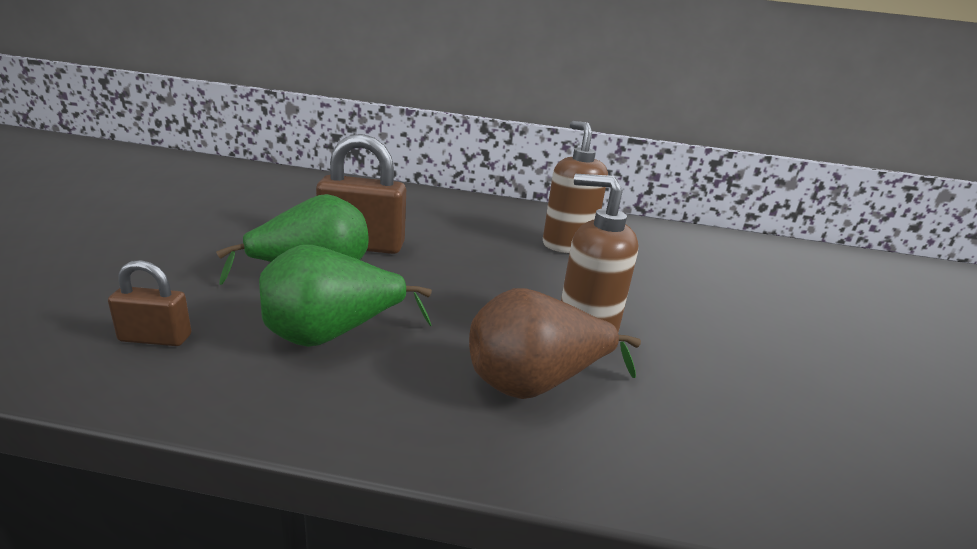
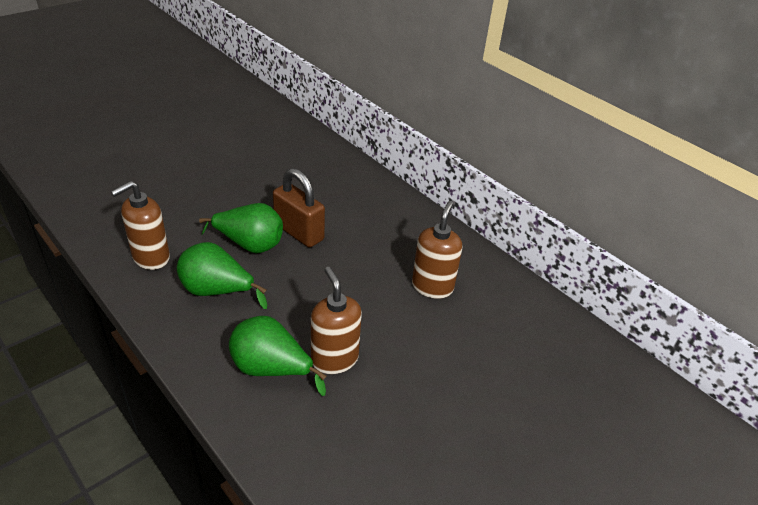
camera: 40 degrees right, 15 degrees up
brown padlock [108,260,191,346] -> brown soap dispenser [111,181,170,270]
brown pear [469,288,641,399] -> green pear [229,316,326,396]

